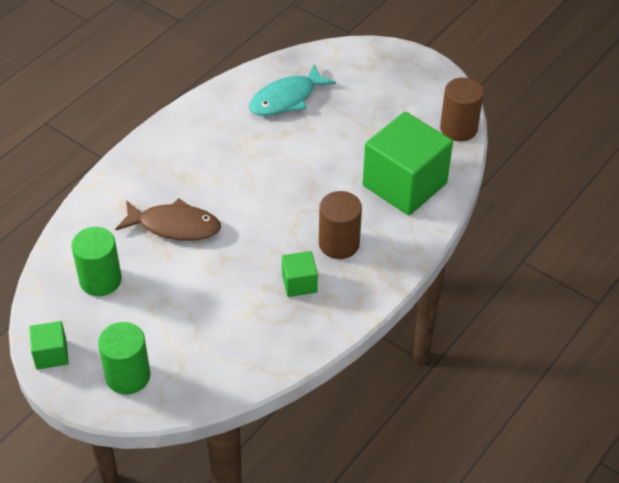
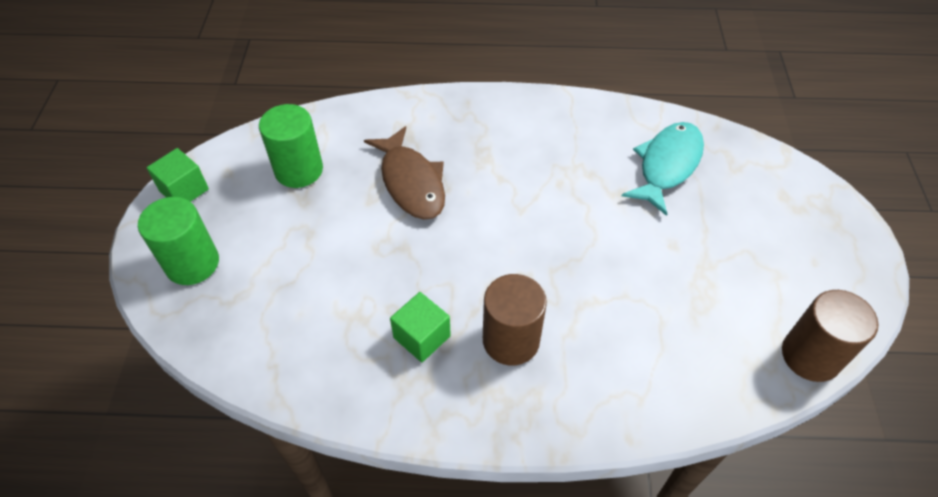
camera: 55 degrees right, 5 degrees up
turquoise fish [249,64,336,116] -> turquoise fish turned 105 degrees clockwise [622,122,704,216]
green cube [363,111,453,215] -> none

